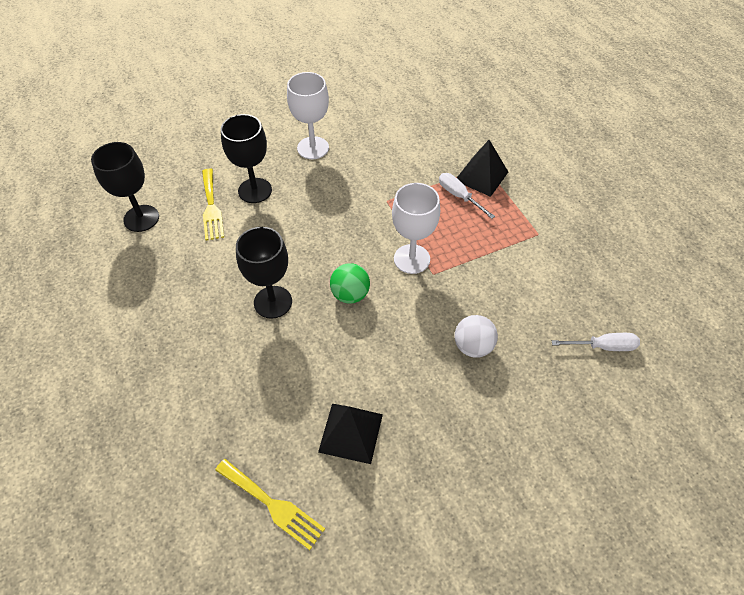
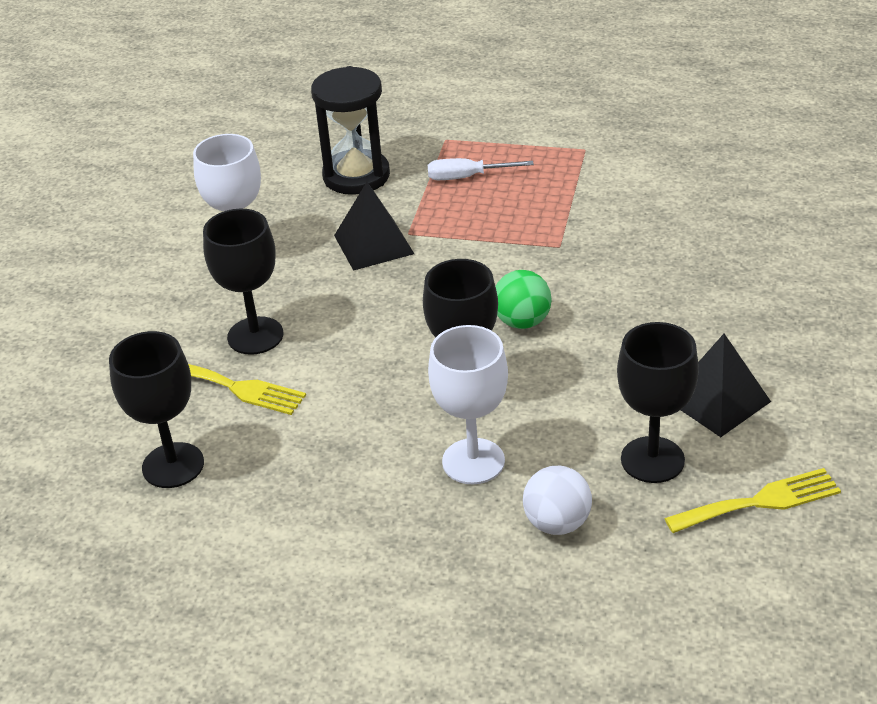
camera: 50 degrees left, 15 degrees down
white goblet [392,183,440,274] -> white goblet moved to [428,325,508,484]
white ball [454,315,498,358] -> white ball moved to [523,466,592,535]
black pyramid [457,140,508,197] -> black pyramid moved to [334,182,414,271]
white screwdriver [552,333,640,351] -> none
none -> black hourglass [311,66,390,195]
none -> black goblet [617,322,699,483]

